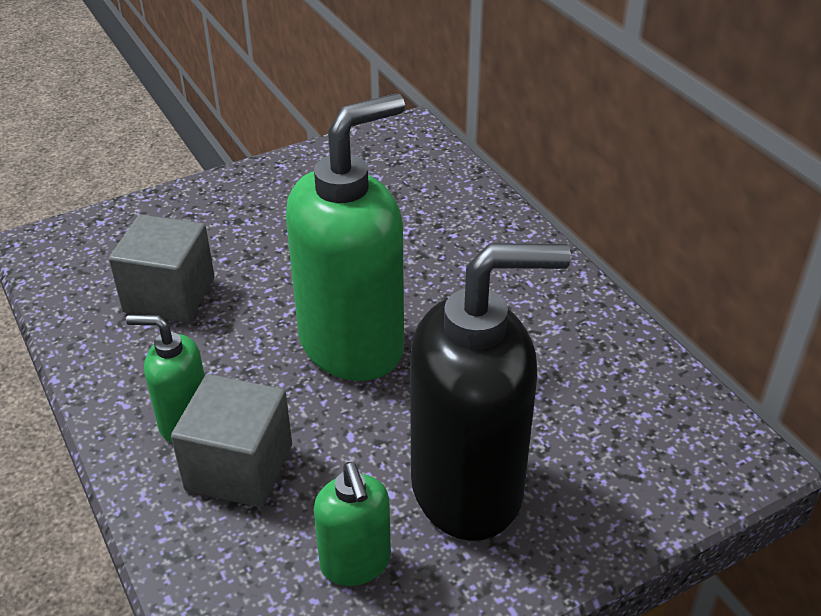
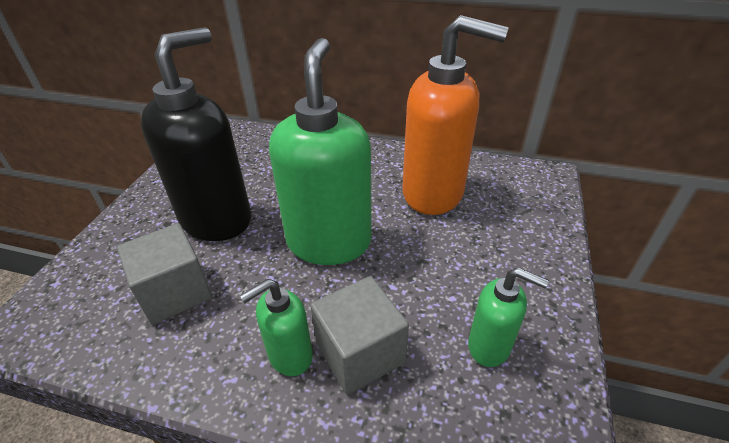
camera: 45 degrees left, 0 degrees up
black soap dispenser [410,243,571,541] -> black soap dispenser moved to [141,27,251,241]
none -> orange soap dispenser [402,15,509,215]

